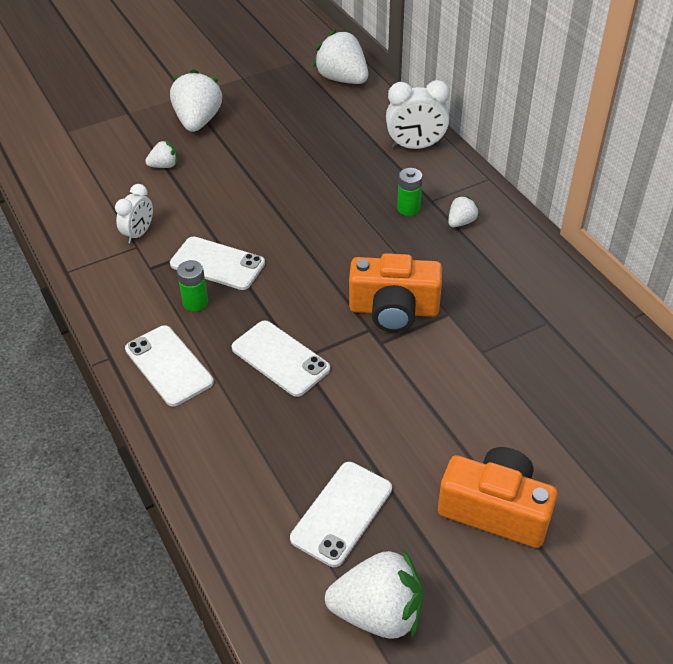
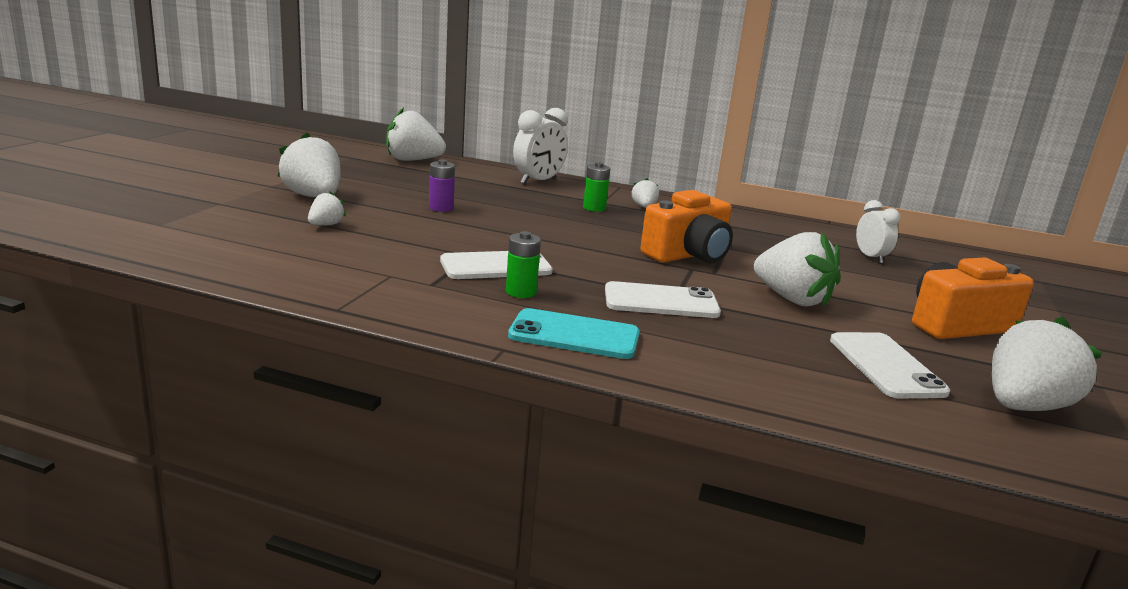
camera: 45 degrees left, 25 degrees down
white clock [115,184,153,244] -> white clock moved to [856,200,900,264]
white phone [125,325,214,407] -> turquoise phone [508,308,640,359]
none -> purple battery [429,159,455,212]
none -> white strawberry [754,232,841,307]

